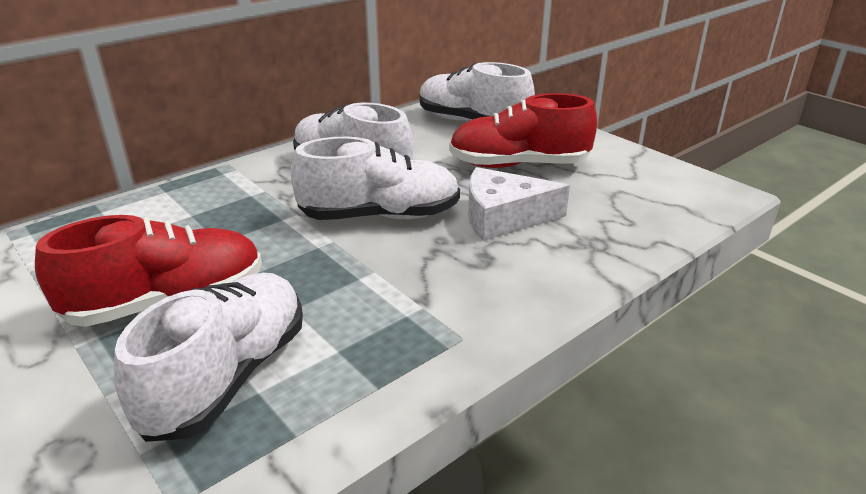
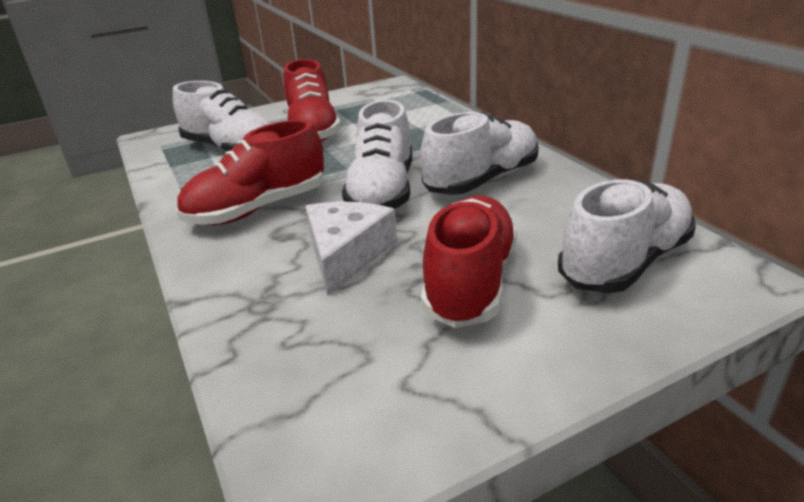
camera: 105 degrees right, 0 degrees up
none -> red shoe [176,120,324,225]

